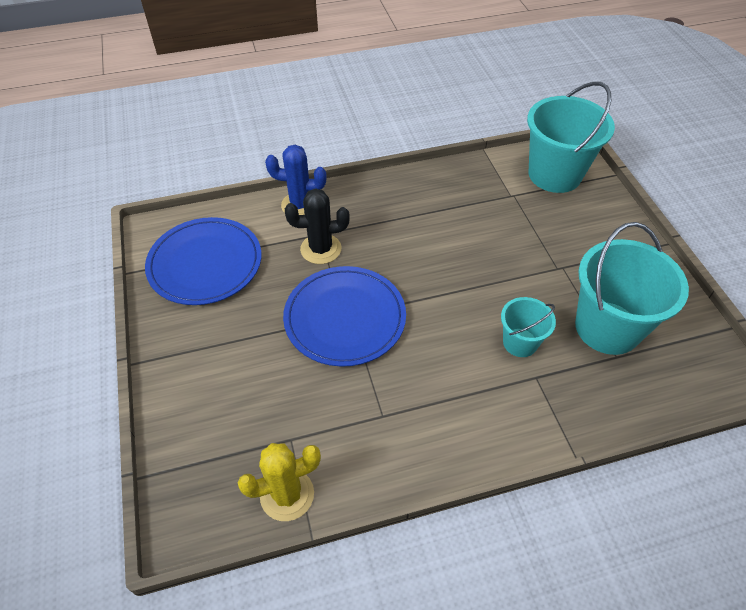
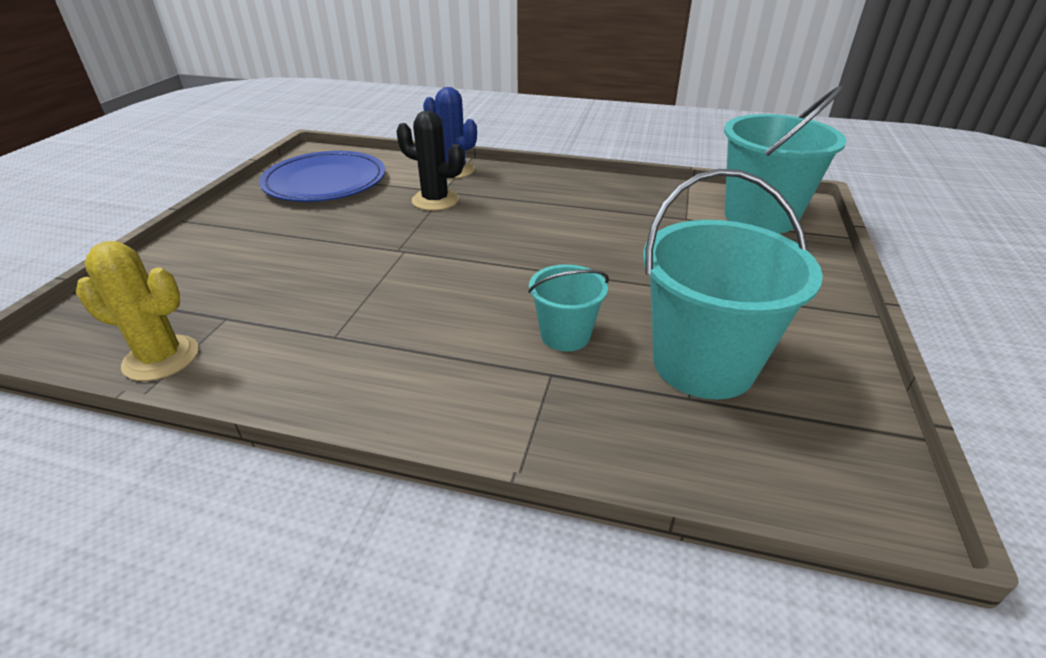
camera: 30 degrees right, 15 degrees down
blue plate [283,266,406,367] -> none

